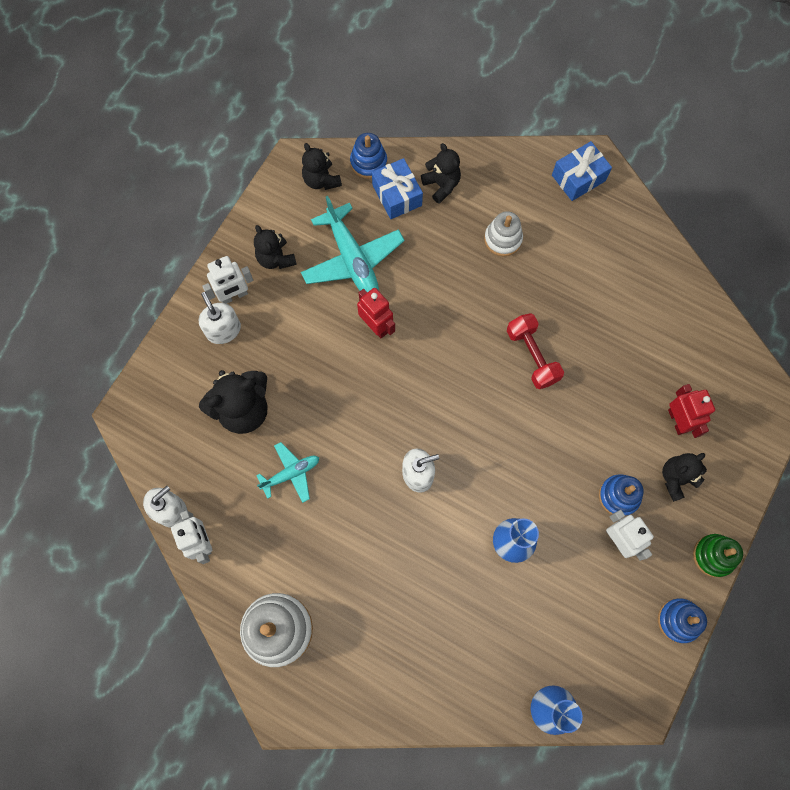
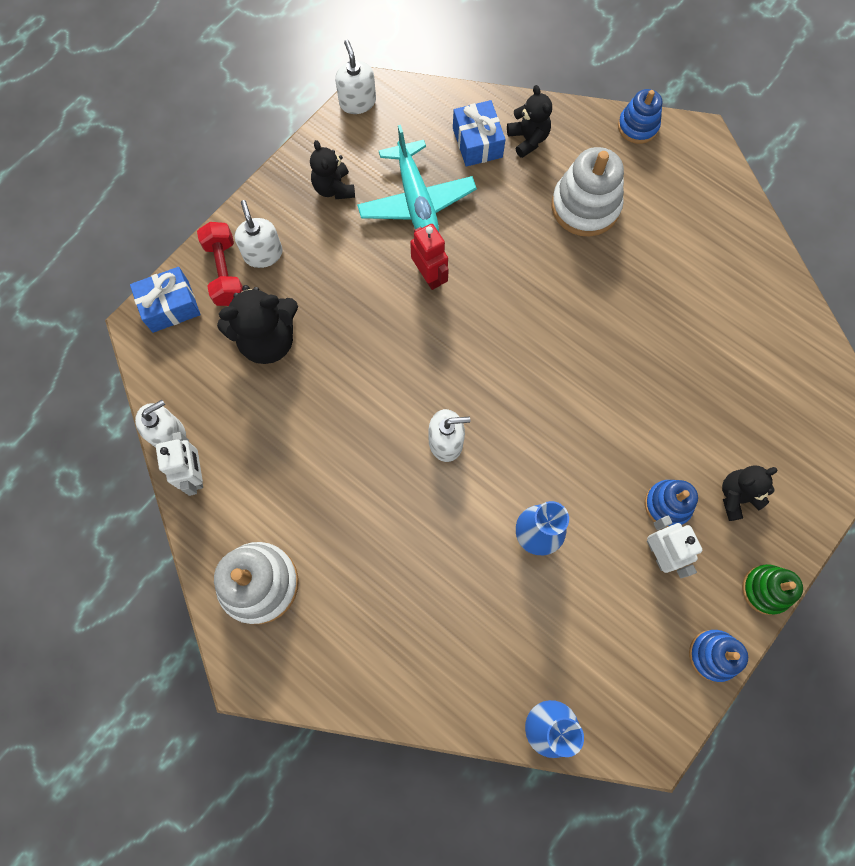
camera: 10 degrees right, 0 degrees up
white robot [202,256,253,304] -> none
turquoise plane [256,442,319,503] -> none
black teddy bear [302,143,342,190] -> none
blue stacking toy [350,133,387,179] -> blue stacking toy moved to [618,89,663,144]
white stacking toy [484,211,523,256] -> white stacking toy [552,147,624,237], size x1.63
red dumbbell [507,313,564,389] -> red dumbbell moved to [197,222,243,306]
blue gift [552,141,612,201] -> blue gift moved to [130,267,201,333]
red robot [668,384,715,438] -> none
none -> white soap dispenser [335,40,376,114]

